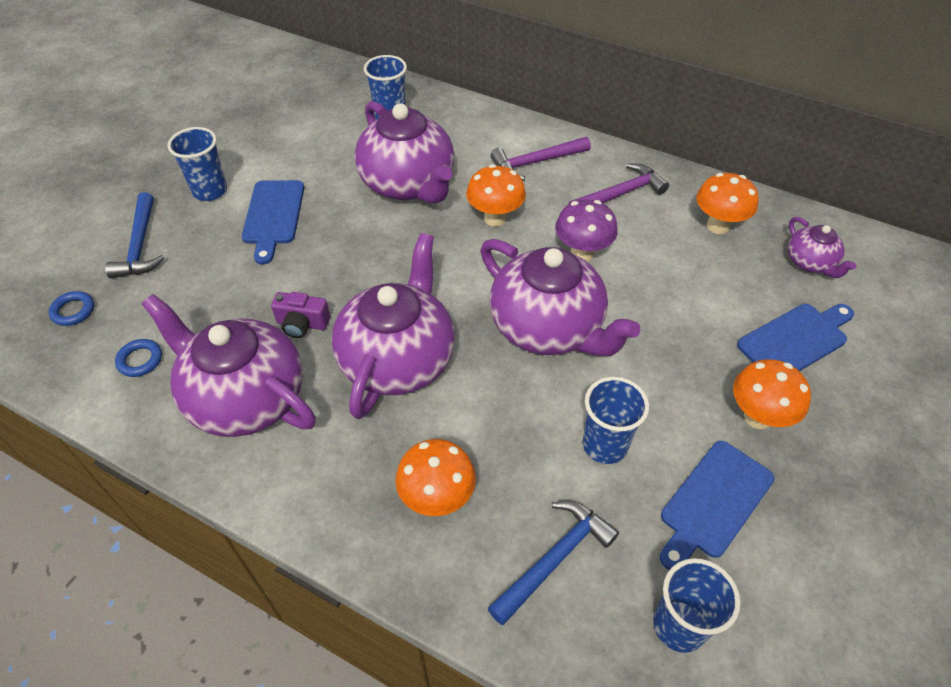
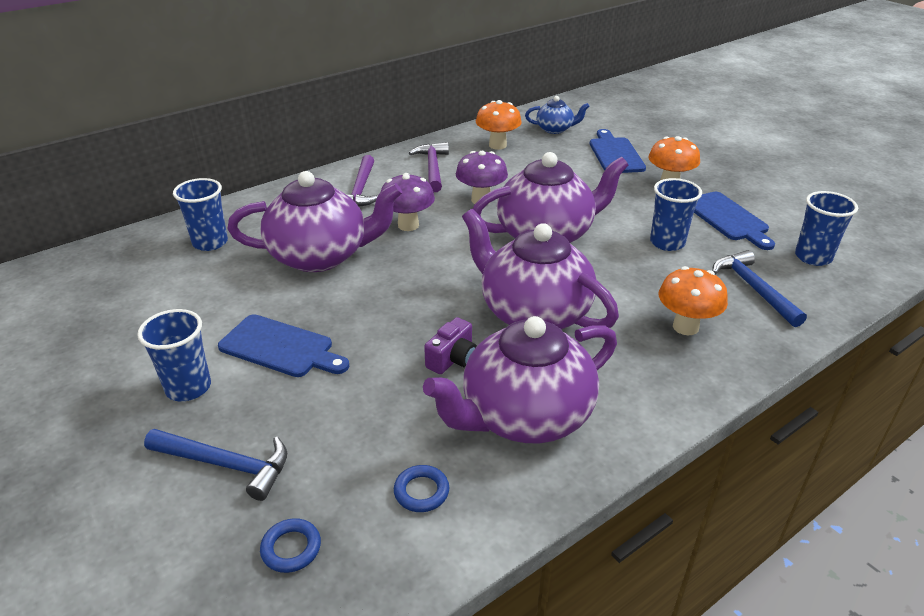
camera: 65 degrees left, 15 degrees down
orange mushroom [466,164,526,227] -> purple mushroom [381,173,435,231]
purple teapot [788,217,857,278] -> blue teapot [525,96,590,134]

